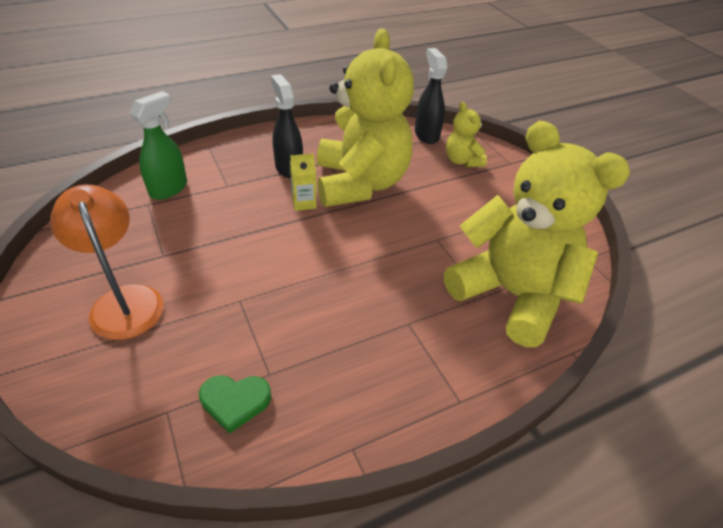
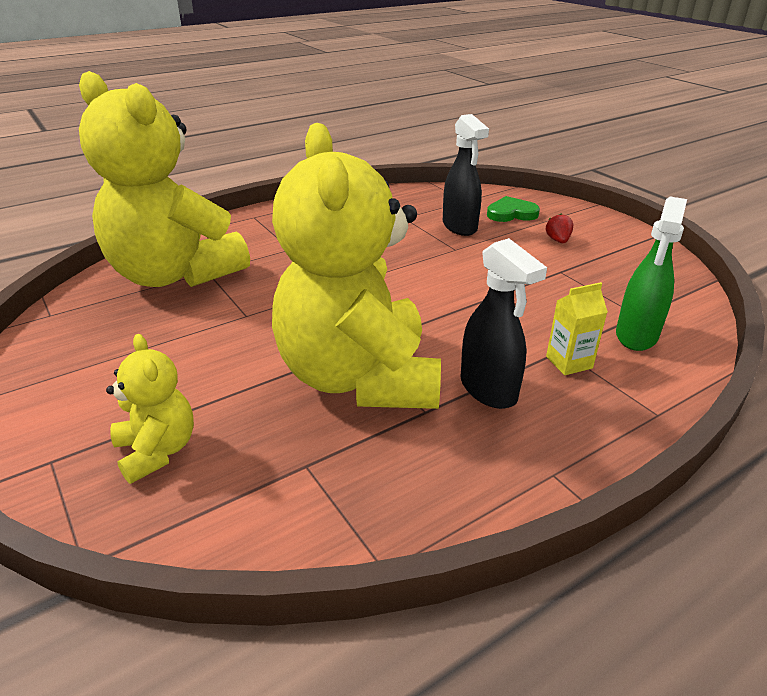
camera: 175 degrees right, 10 degrees down
orange lamp [50,185,164,340] -> red strawberry [546,214,573,243]
green heart [199,375,271,434] -> green heart moved to [487,196,540,222]
yellow carton [290,153,317,211] -> yellow carton moved to [546,282,608,375]
black spray bottle [415,48,448,144] -> black spray bottle moved to [443,114,489,236]

